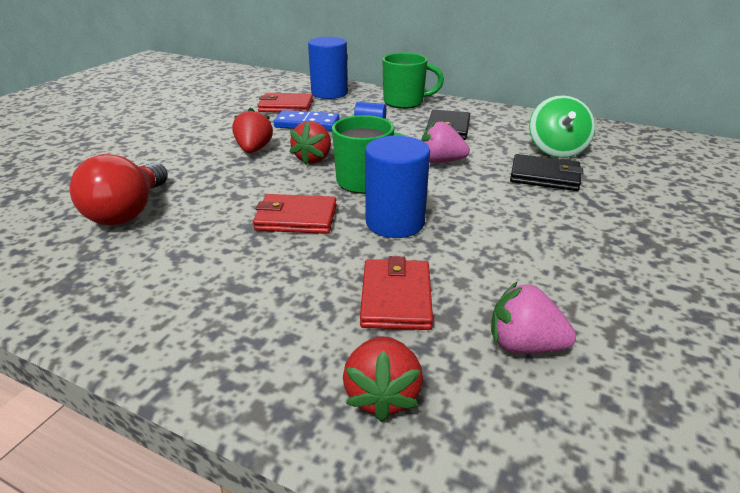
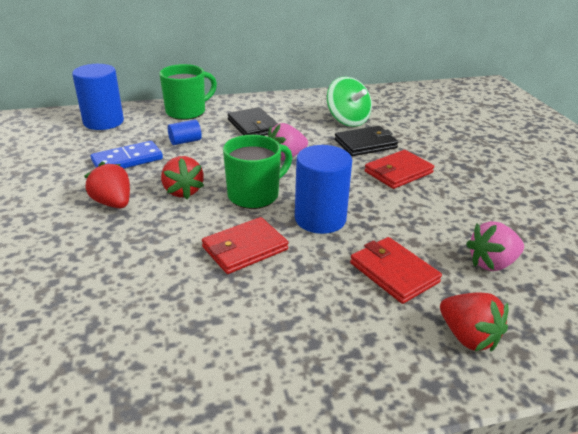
camera: 40 degrees left, 0 degrees up
red light bulb [70,154,168,225] -> none
red wallet [257,93,313,112] -> red wallet moved to [364,150,434,189]

